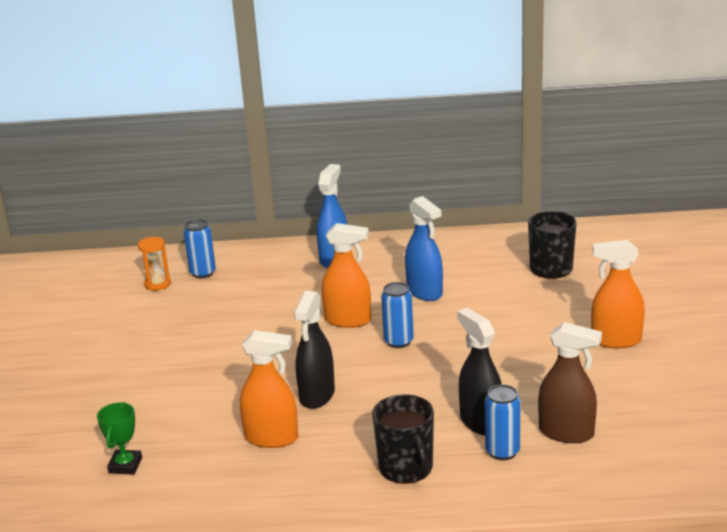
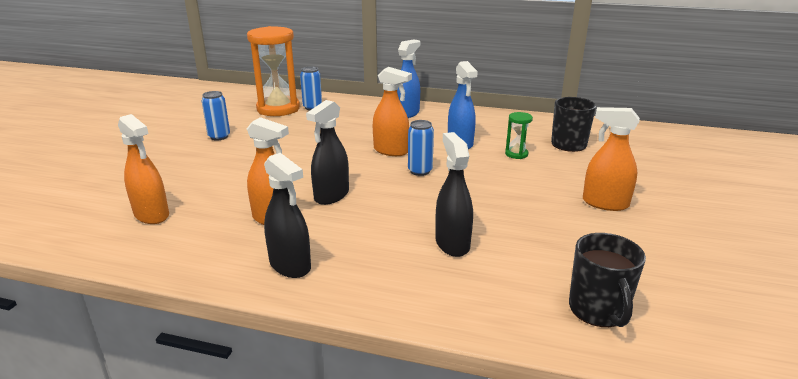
camera: 15 degrees right, 0 degrees up
green trophy [97,402,142,475] -> orange spray bottle [118,114,169,224]
orange hourglass [138,237,171,291] -> orange hourglass [247,26,300,116], size x2.25
black mug [372,394,434,484] -> black mug moved to [569,233,646,327]
blue can [485,384,521,460] -> blue can moved to [202,91,230,141]
brown spray bottle [538,322,602,443] -> none
none -> black spray bottle [264,153,311,278]
none -> green hourglass [505,112,533,159]

